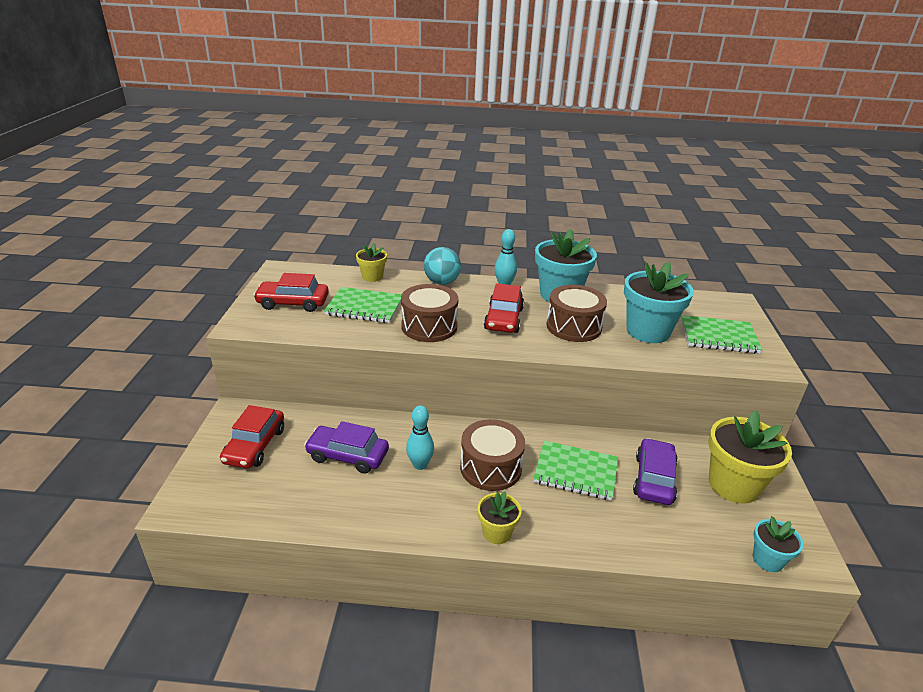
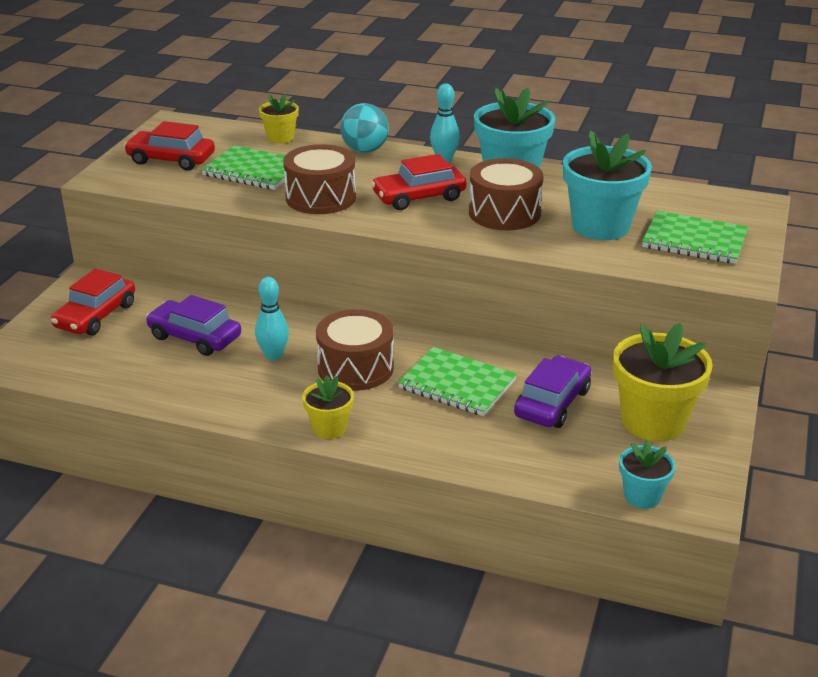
camera: 15 degrees right, 0 degrees up
red car [484,283,524,333] -> red car turned 45 degrees clockwise [371,154,466,210]

